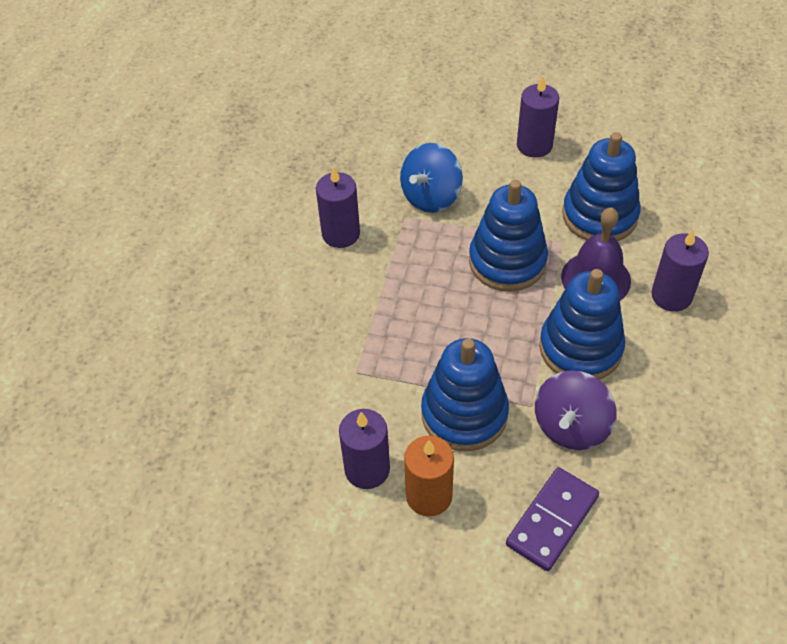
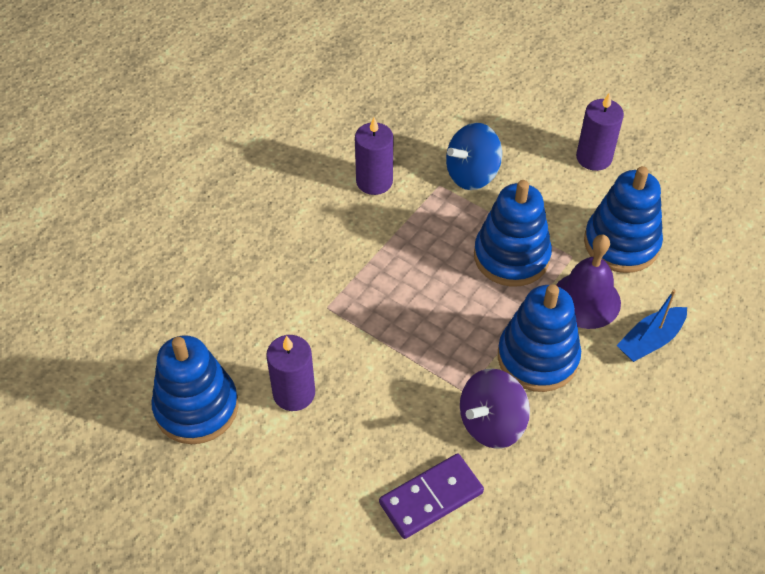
camera: 20 degrees right, 0 degrees up
orange candle [404,436,454,517] -> none
blue stacking toy [421,338,509,451] -> blue stacking toy moved to [151,335,238,444]
purple candle [651,229,709,312] -> blue boat [616,290,687,362]

